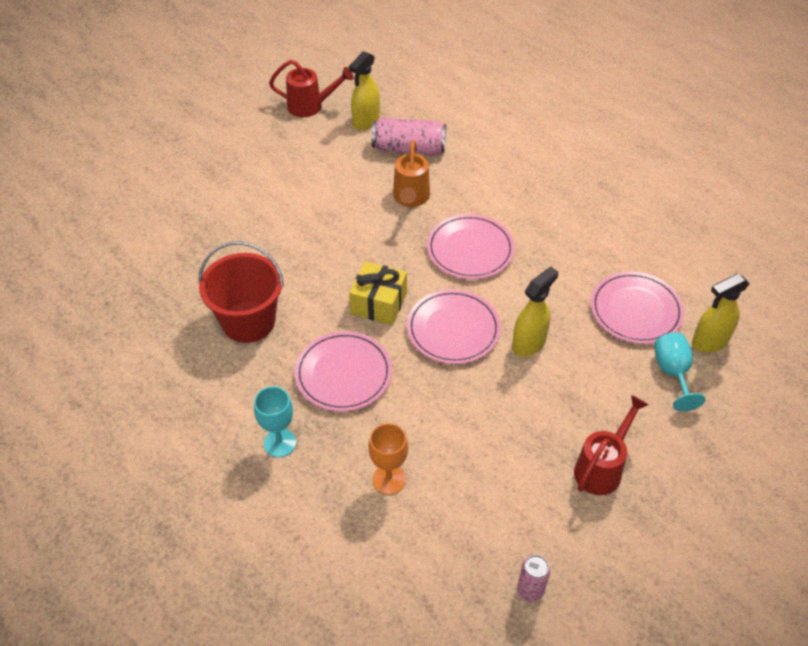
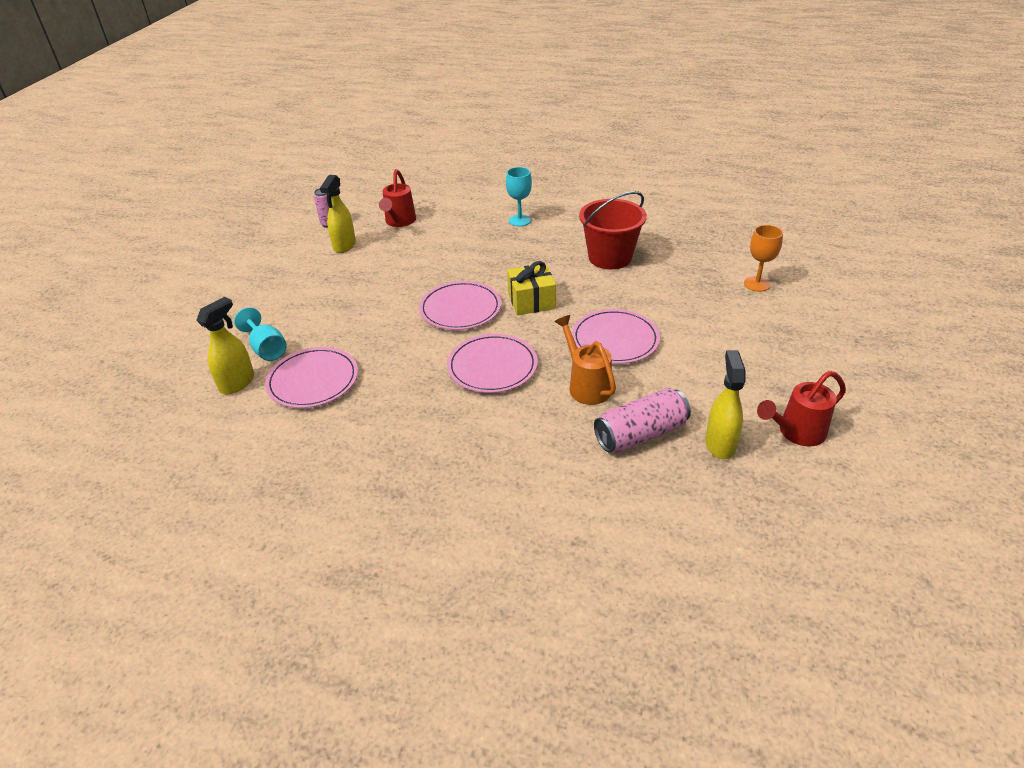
camera: 150 degrees right, 10 degrees down
pink plate [295,331,392,412] -> pink plate moved to [572,309,660,364]
orange goblet [368,423,408,495] -> orange goblet moved to [744,225,783,292]
yellow spray bottle [512,266,558,357] -> yellow spray bottle moved to [320,175,356,253]
red watering can [574,395,649,495] -> red watering can moved to [379,169,416,227]

